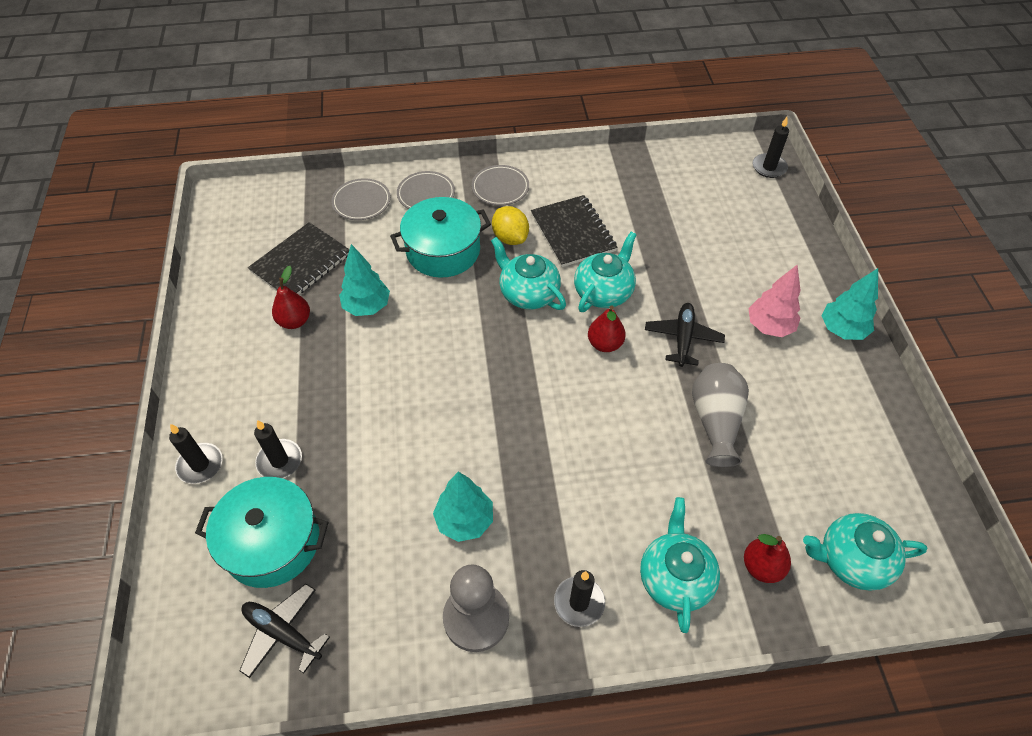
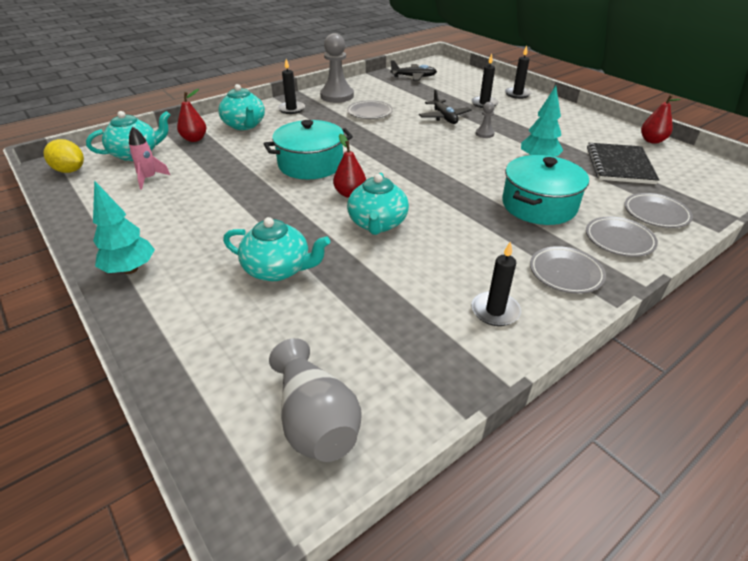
camera: 150 degrees right, 15 degrees down
turquoise pot [195,477,328,588] -> turquoise pot moved to [264,120,353,179]
red pear [272,266,310,329] -> red pear moved to [641,94,681,144]
turquoise tree [433,472,493,542] -> grey plate [347,100,393,119]
turquoise teapot [491,237,566,310] -> turquoise teapot moved to [223,217,330,281]
yellow lemon [492,206,529,245] -> yellow lemon moved to [43,139,84,173]
black notebook [531,195,617,267] -> none
black plane [645,303,725,367] -> black plane moved to [419,89,472,124]
grey vase [692,363,749,467] -> grey vase moved to [269,338,362,462]
pink tree [748,265,801,337] -> none
black candle [753,117,789,178] -> black candle moved to [471,241,521,326]
none -> pink rocket [129,127,170,189]
none -> grey pawn [475,102,495,138]

